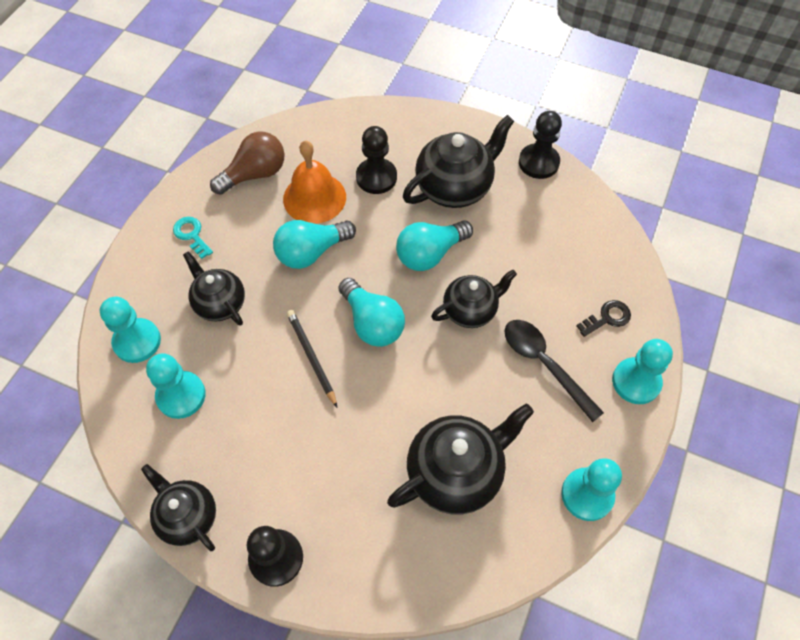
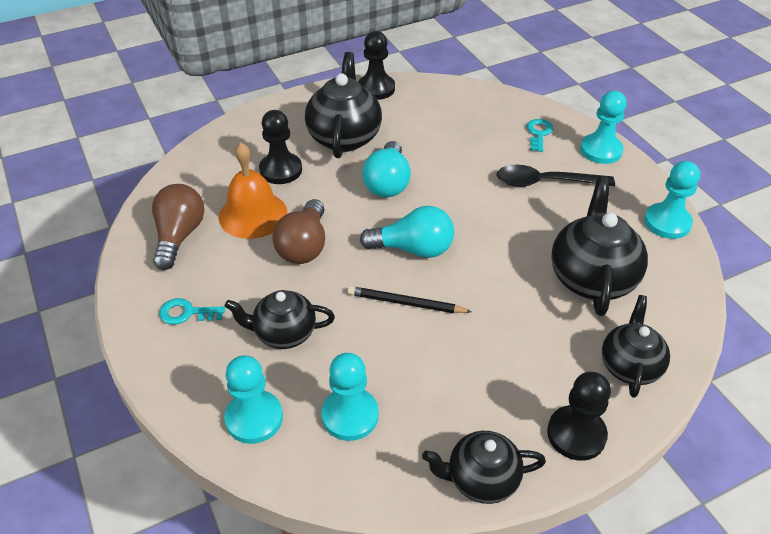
camera: 50 degrees left, 15 degrees down
turquoise light bulb [273,220,356,269] -> brown light bulb [272,199,325,264]
black teapot [431,270,517,328] -> black teapot moved to [602,295,670,398]
black key [576,300,631,337] -> turquoise key [527,119,553,152]

